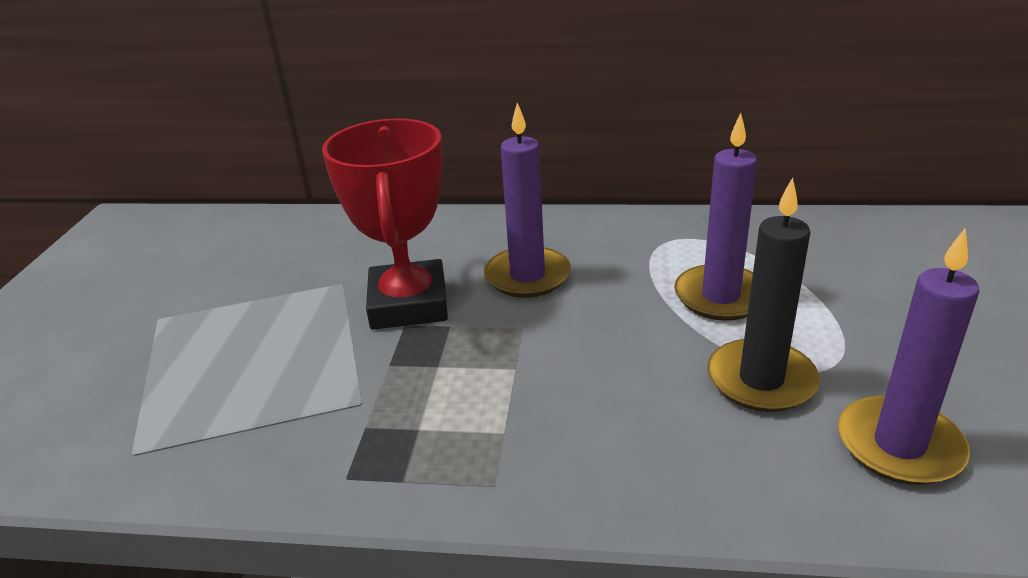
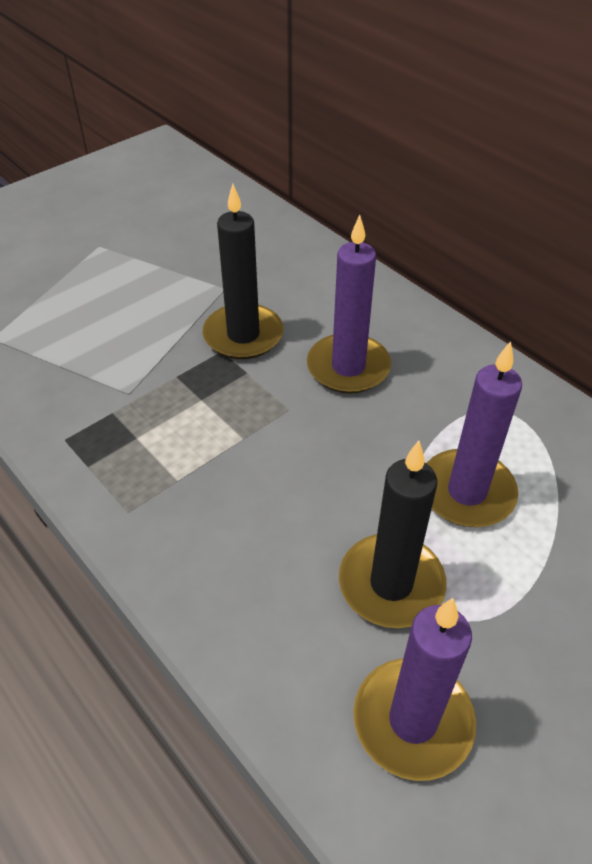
camera: 40 degrees right, 15 degrees up
red trophy [322,118,448,330] -> black candle [203,184,284,359]

